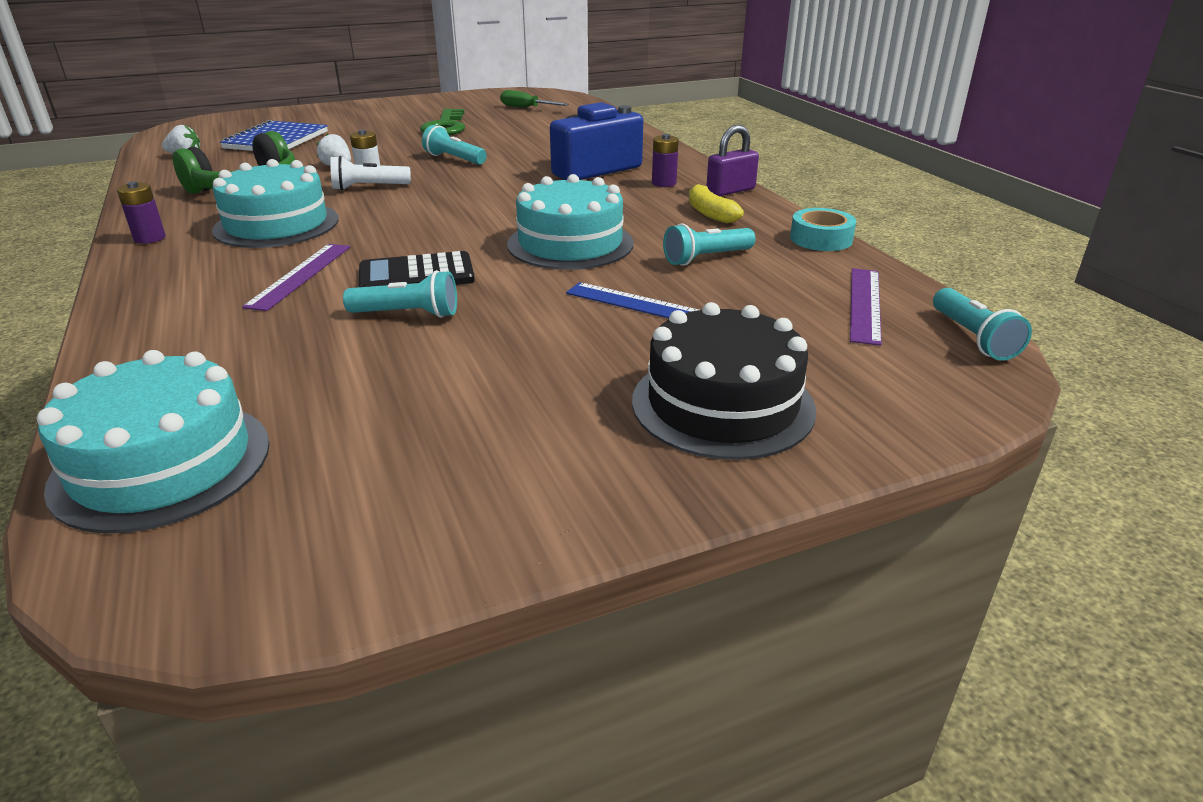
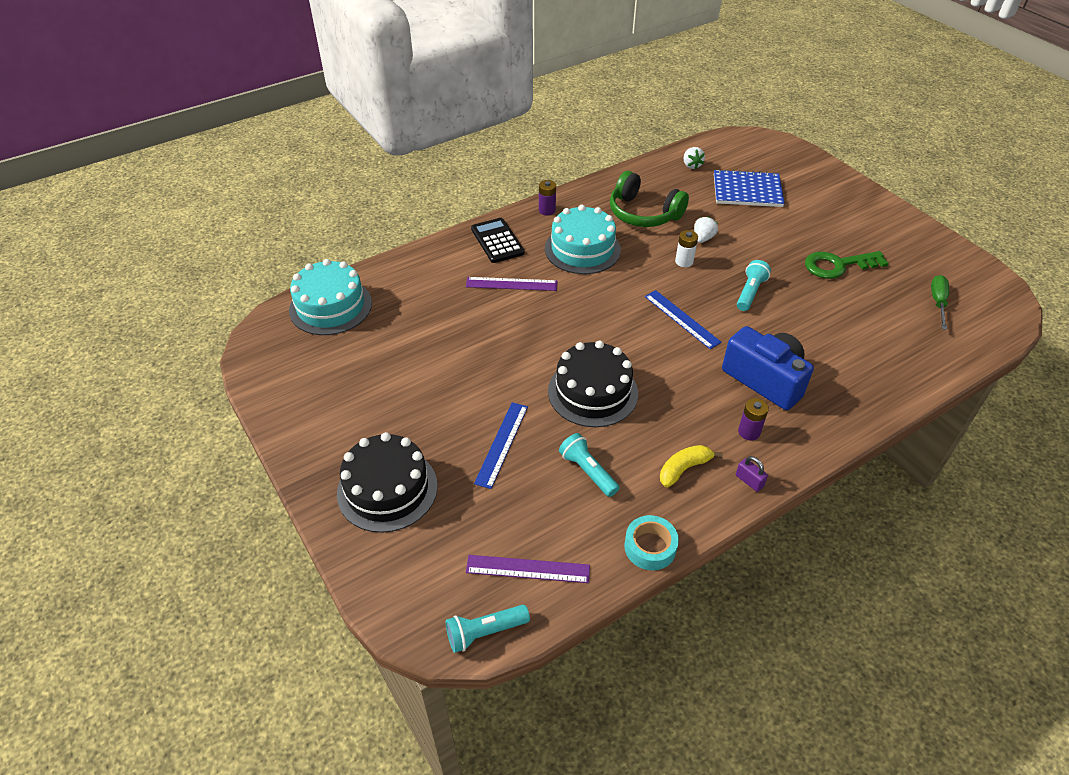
camera: 80 degrees right, 15 degrees up
white flashlight [330,156,411,190] -> none
turquoise flashlight [343,270,457,318] -> none
black calculator [359,251,475,287] -> black calculator moved to [471,218,524,263]
turquoise cake [507,174,634,270] -> black cake [548,341,638,427]
purple padlock [706,125,759,196] -> purple padlock [736,456,768,492], size x0.62
none -> blue ruler [645,290,722,349]

